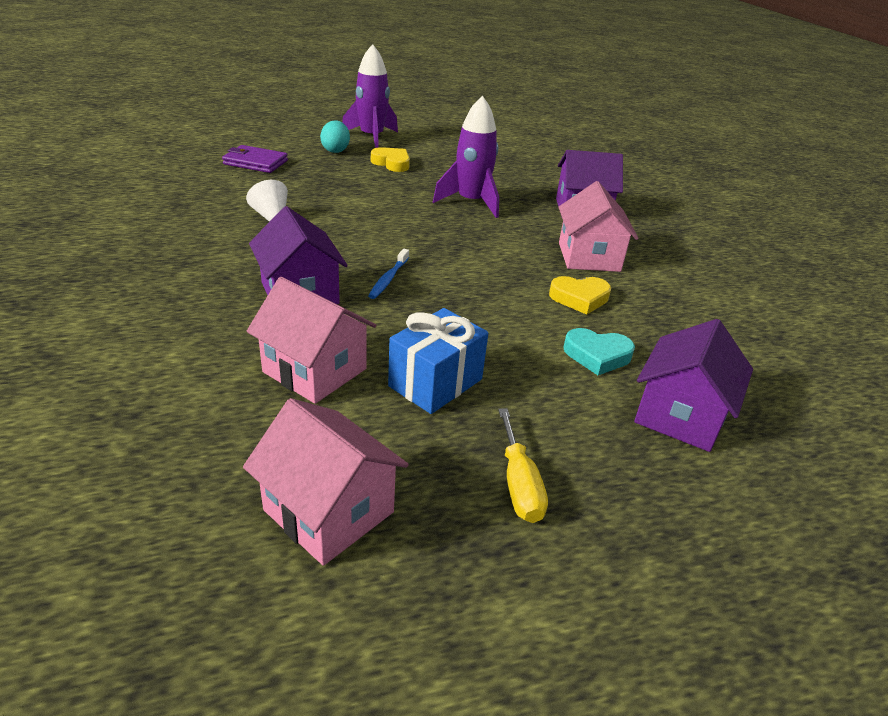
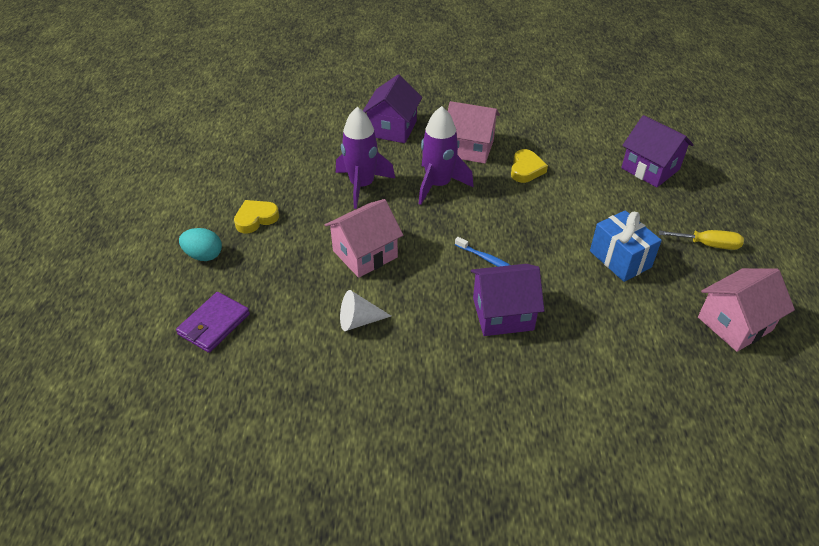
camera: 70 degrees left, 10 degrees up
pink house [247,277,376,404] -> pink house moved to [325,199,403,278]
purple rocket [342,44,398,148] -> purple rocket moved to [418,106,474,205]
turquoise heart [563,328,635,375] -> none

